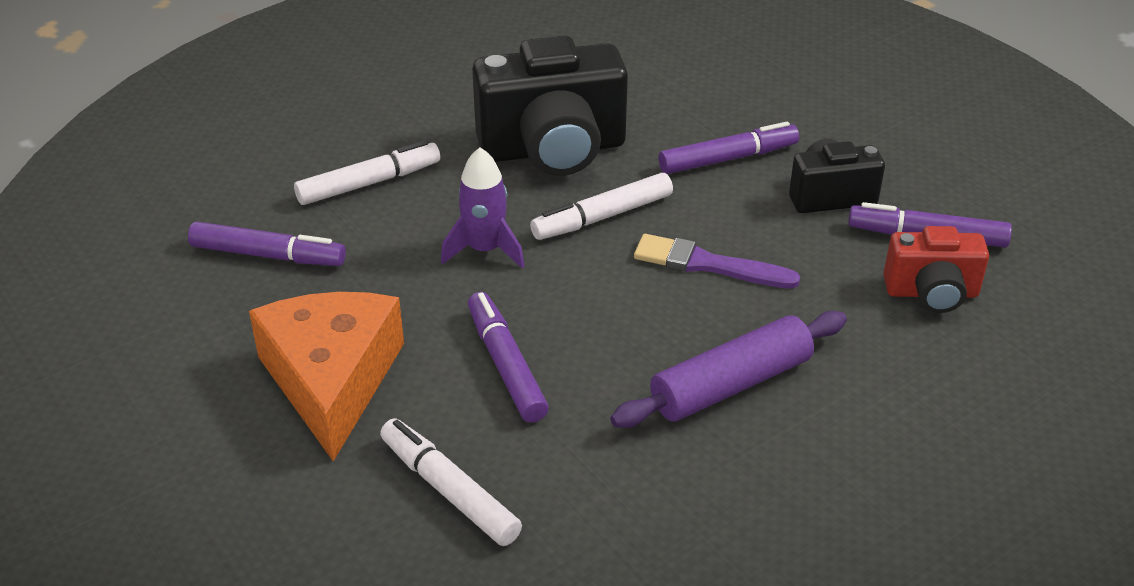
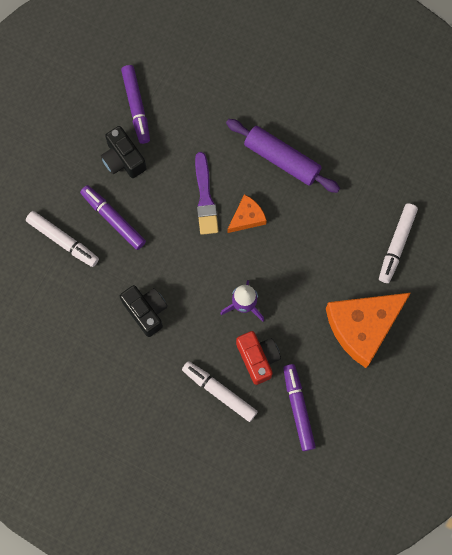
camera: 115 degrees left, 35 degrees up
purple marker [468,292,549,423] -> none
black camera [472,35,628,176] -> black camera [120,285,167,337], size x0.56
white marker [530,173,673,240] -> white marker moved to [26,211,99,267]
red camera [883,226,989,313] -> red camera moved to [236,331,281,385]
none -> orange cheese [228,194,267,233]

